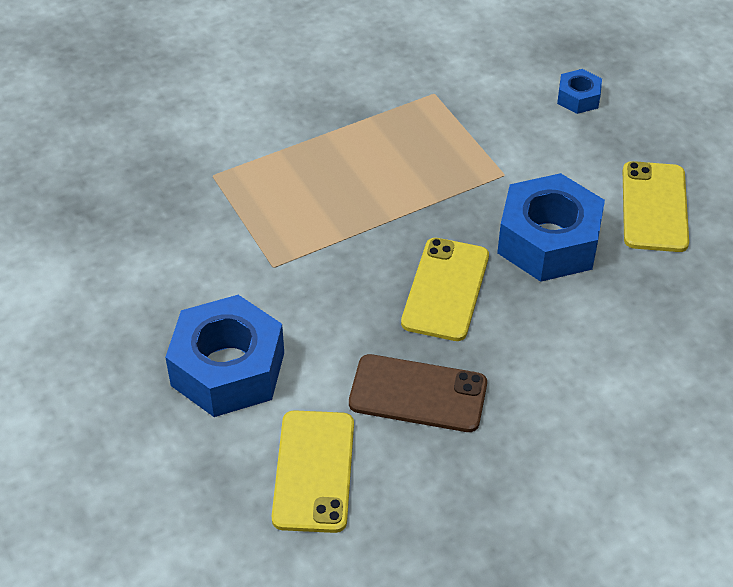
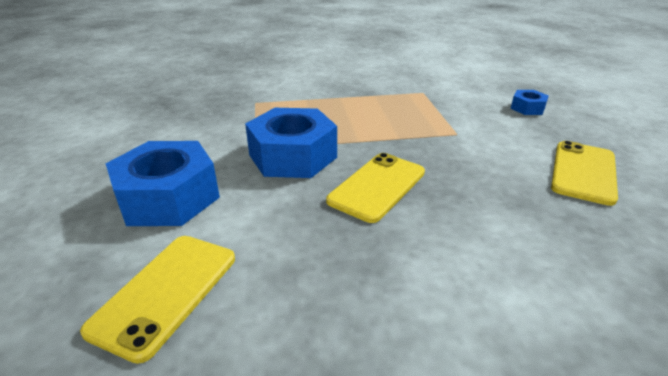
camera: 20 degrees right, 15 degrees down
brown phone [349,354,487,432] -> none
blue nut [497,173,605,282] -> blue nut moved to [245,108,337,178]

